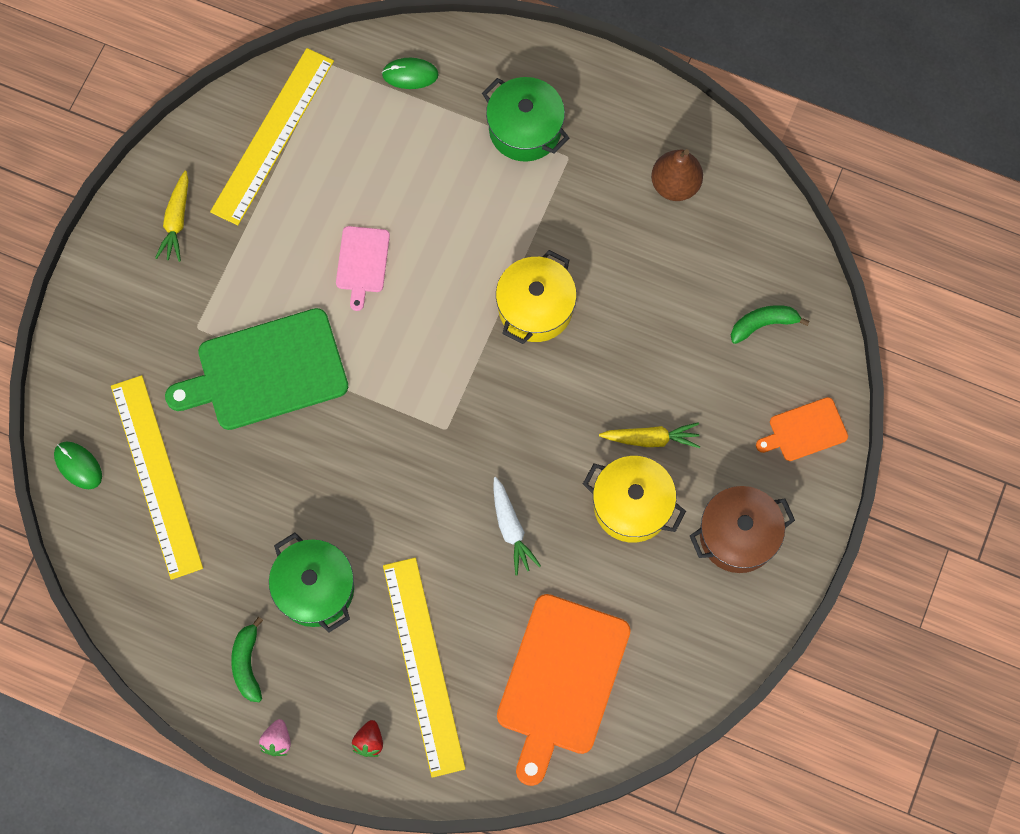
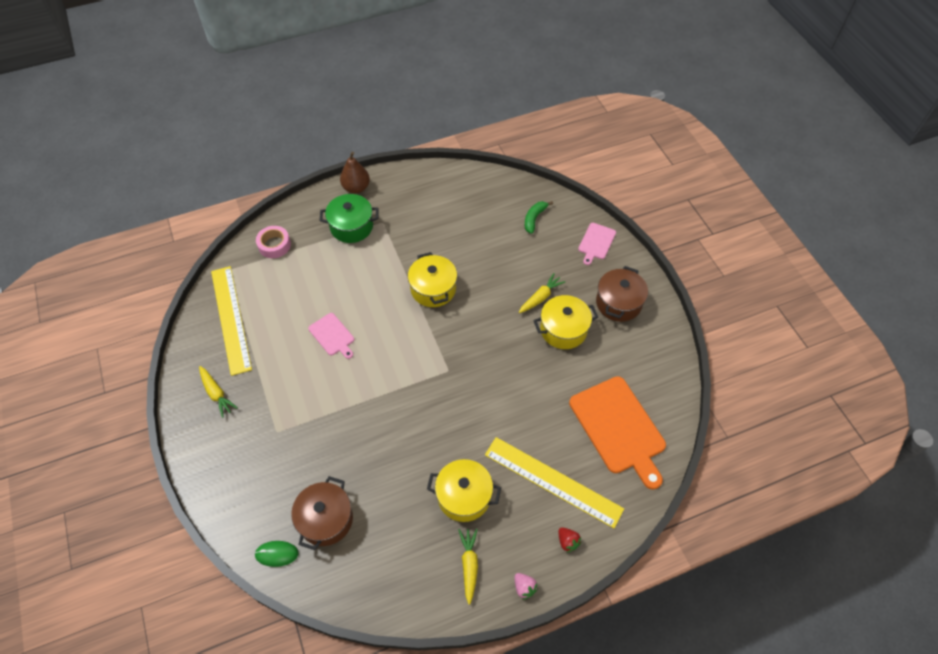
camera: 45 degrees left, 15 degrees down
yellow ruler [111,375,203,580] -> brown pot [291,476,353,550]
green cutting board [165,308,348,430] -> none
green banana [231,617,263,702] -> yellow carrot [459,528,478,605]
green pot [269,533,354,633] -> yellow pot [427,459,501,522]
green mouse [382,58,439,89] -> pink tape [256,226,291,258]
white carrot [493,477,541,575] -> none
brown pear [651,149,703,201] -> brown pear moved to [340,152,370,194]
orange cutting board [756,397,848,461] -> pink cutting board [578,223,616,265]

